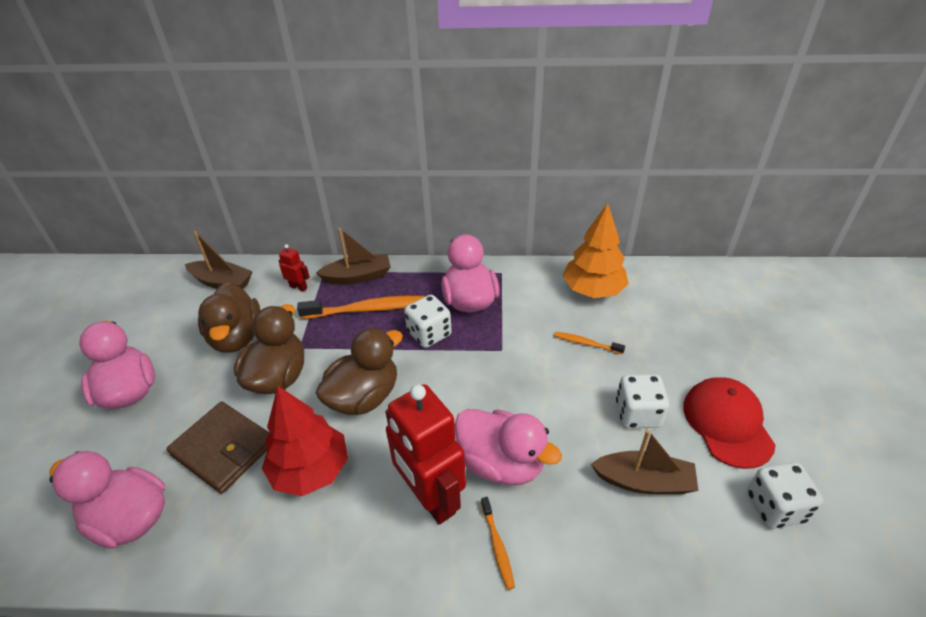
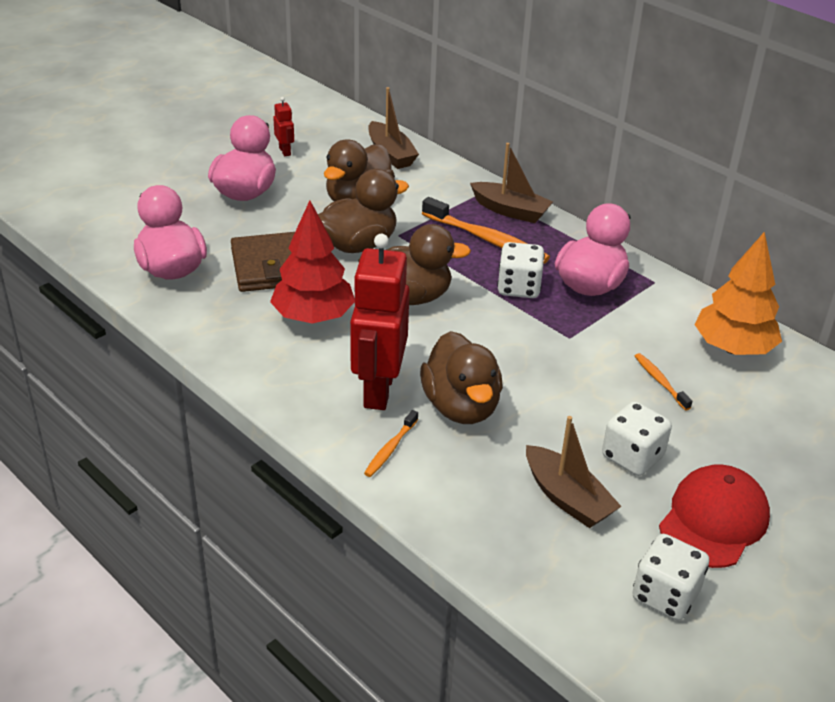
camera: 40 degrees right, 5 degrees down
red robot [279,244,310,292] -> red robot moved to [273,97,294,156]
pink duck [455,409,562,485] -> brown duck [420,331,503,424]

